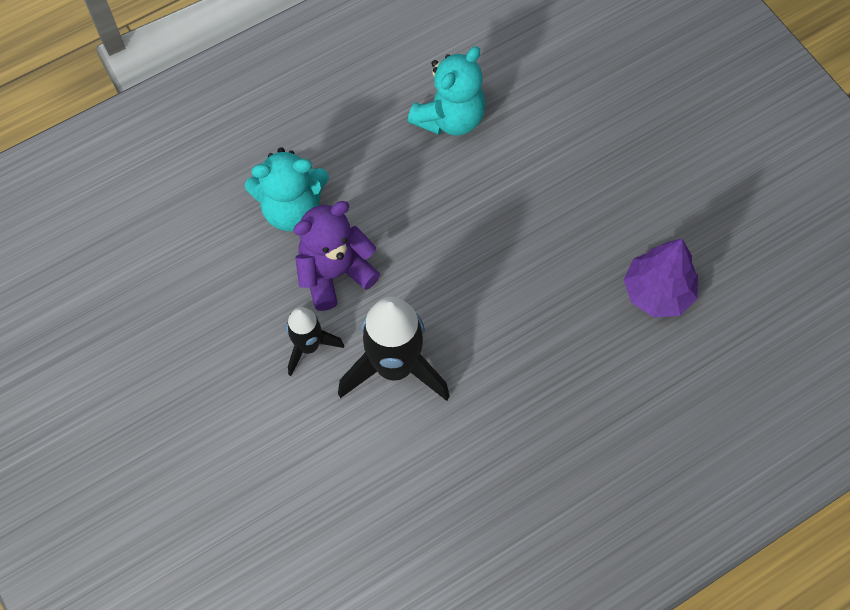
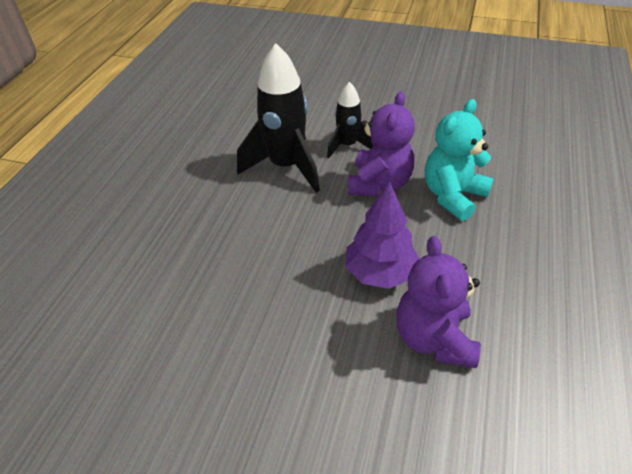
camera: 140 degrees right, 20 degrees down
turquoise teddy bear [408,46,486,136] -> purple teddy bear [396,236,481,368]
purple tree [624,239,698,317] -> purple tree moved to [345,181,419,289]

